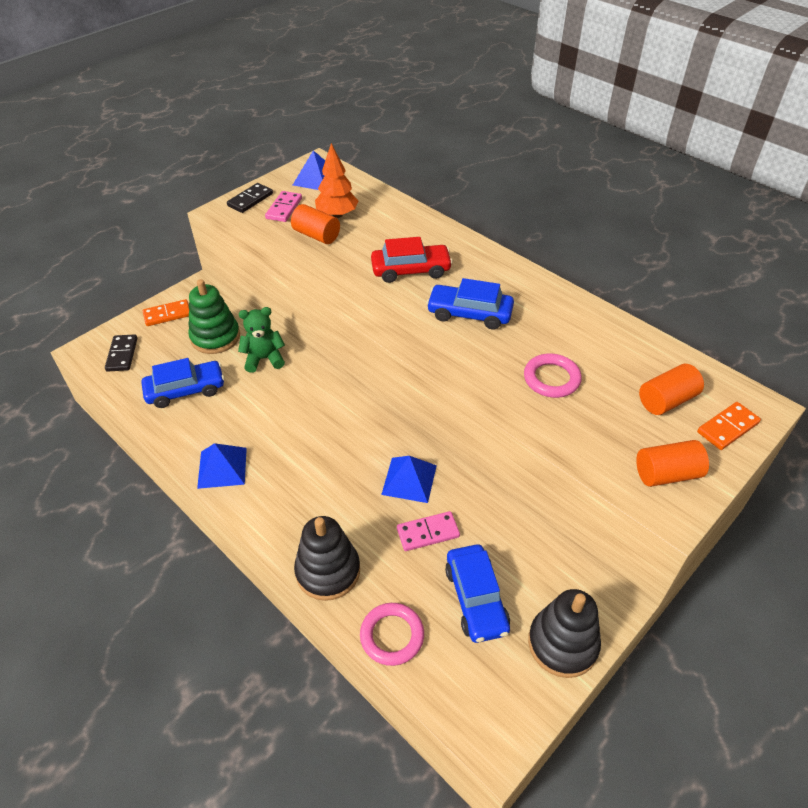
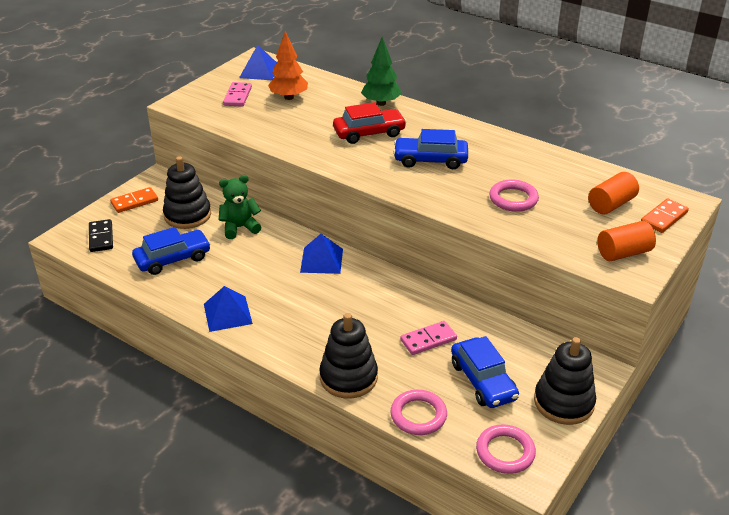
camera: 10 degrees left, 10 degrees down
green stacking toy [188,279,240,354] -> black stacking toy [163,156,211,229]
black domino [227,183,273,213] -> none
orange cylinder [291,204,340,244] -> none
blue pyramid [381,456,437,503] -> blue pyramid moved to [300,234,343,274]
none -> green tree [361,37,402,106]
none -> pink ring [476,424,536,474]

